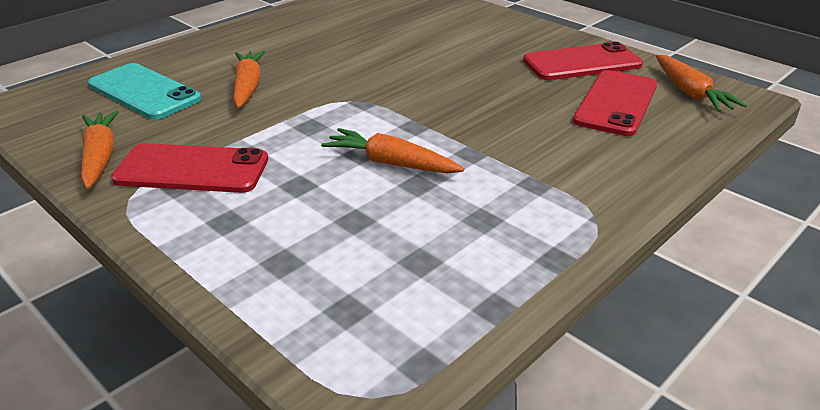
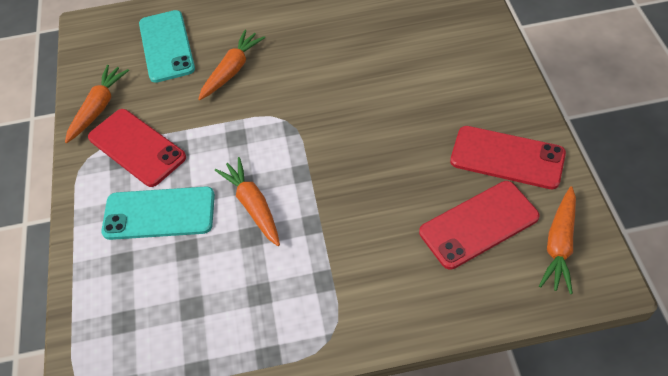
camera: 40 degrees right, 20 degrees up
none -> turquoise phone [101,187,215,240]

